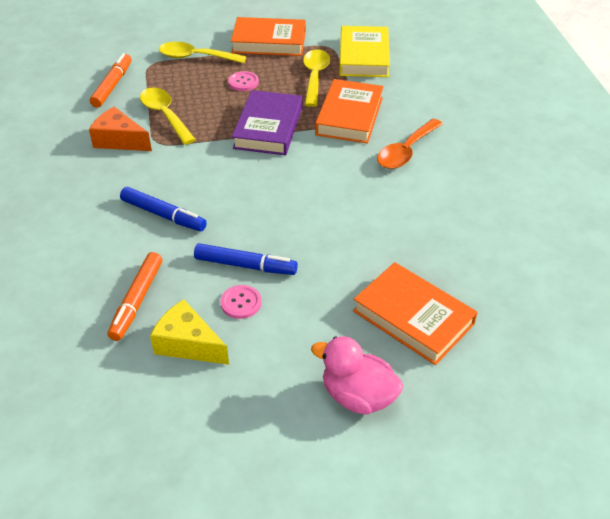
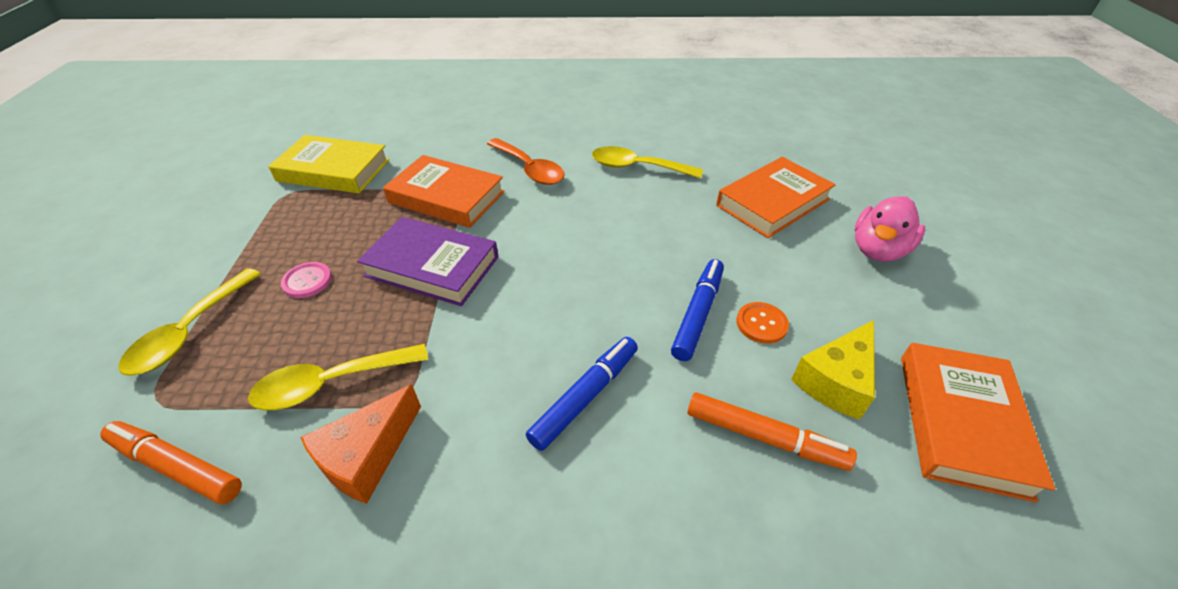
camera: 80 degrees left, 0 degrees up
pink button [220,285,262,319] -> orange button [736,302,789,344]
orange book [231,17,306,56] -> orange book moved to [901,343,1055,502]
yellow spoon [303,49,330,107] -> yellow spoon moved to [592,146,703,179]

